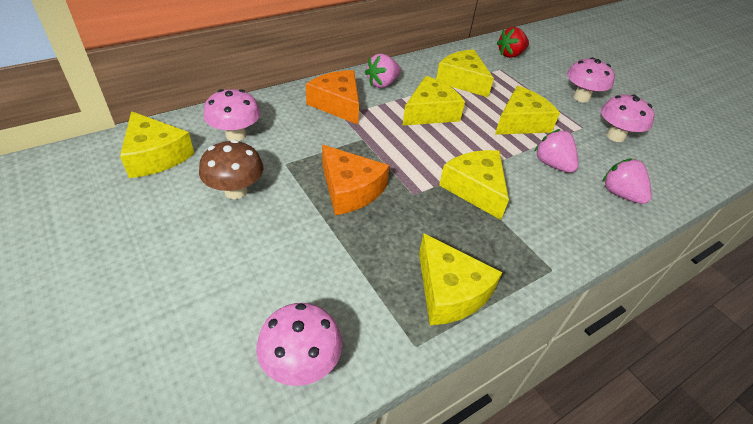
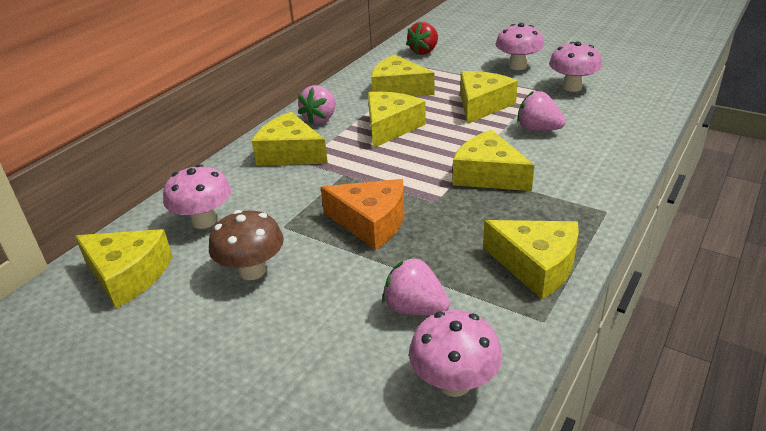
camera: 20 degrees left, 10 degrees down
orange cheese [306,70,359,124] -> yellow cheese [252,112,328,165]
pink strawberry [603,159,652,204] -> pink strawberry moved to [382,257,450,315]

